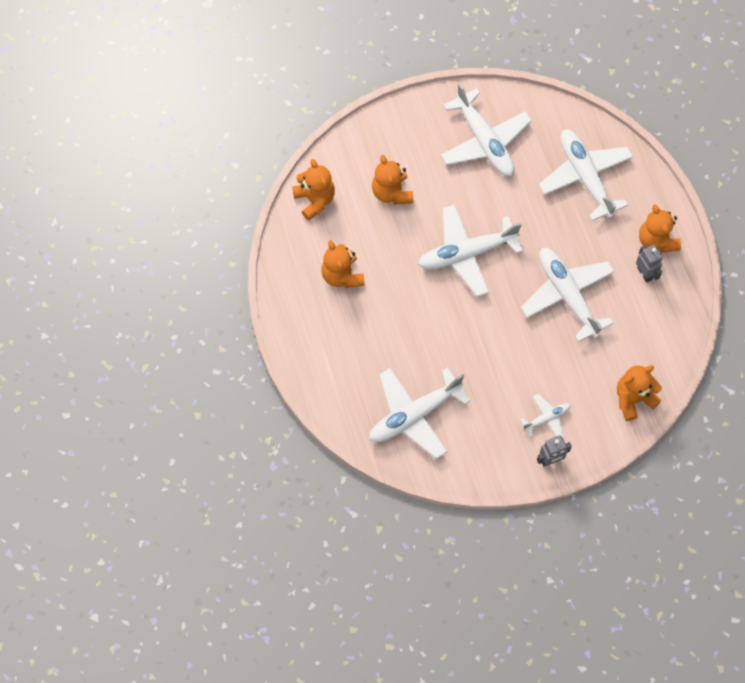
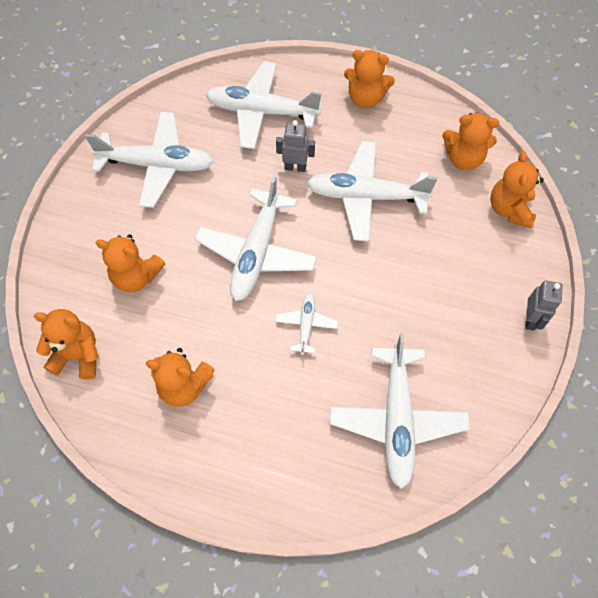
camera: 55 degrees left, 5 degrees down
white plane [520,394,570,438] -> white plane moved to [275,293,338,355]
grey robot [636,245,663,283] -> grey robot moved to [276,120,315,172]
none -> orange teddy bear [442,112,499,170]

